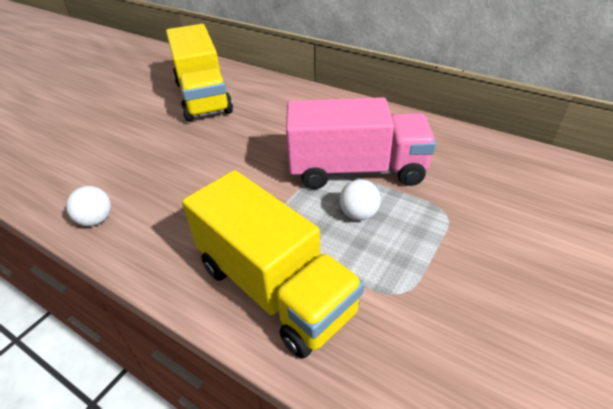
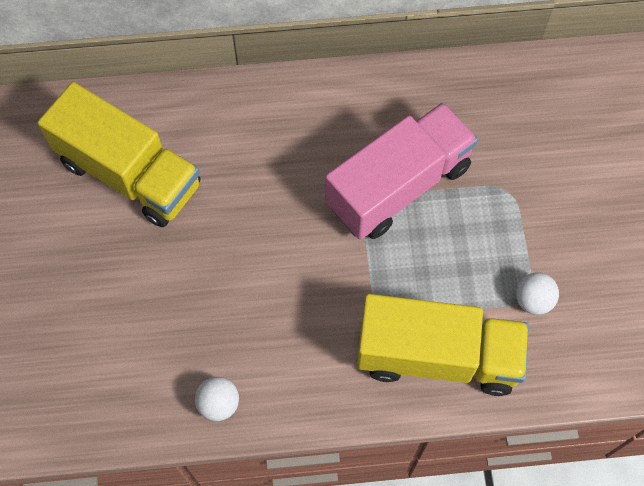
camera: 40 degrees left, 25 degrees up
white ball [339,179,381,220] -> white ball moved to [516,272,559,315]

